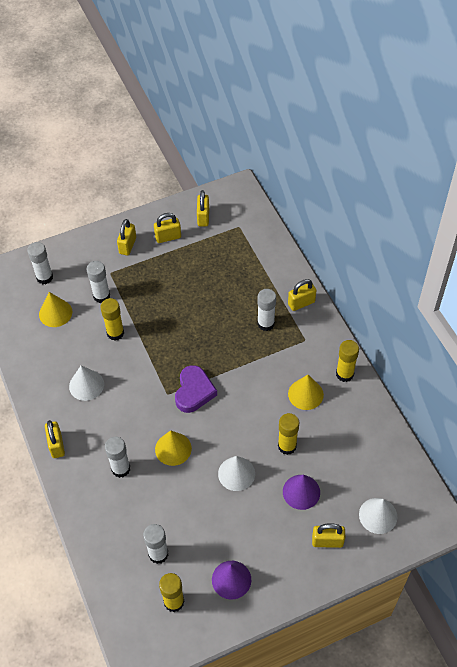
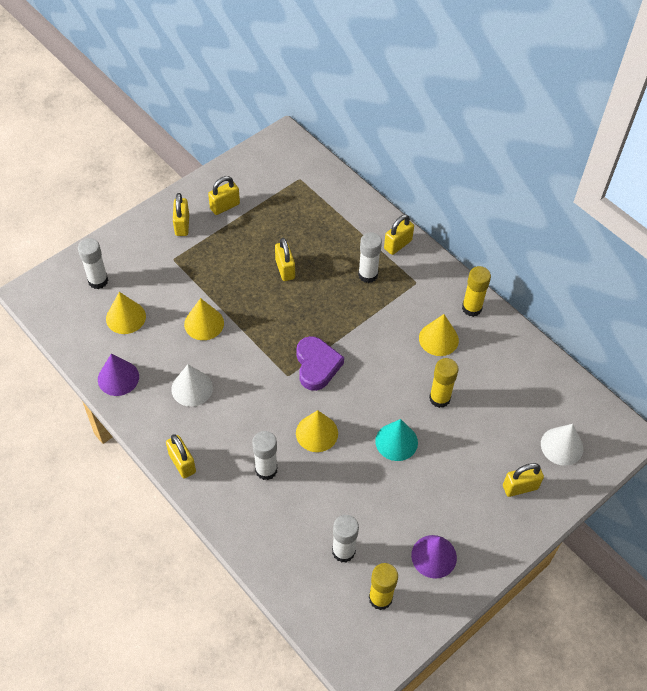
camera: 20 degrees left, 0 degrees up
white glue stick [87,261,110,303] -> none
yellow glue stick [100,298,124,341] -> yellow cone [184,298,224,340]
yellow padlock [197,190,209,226] -> yellow padlock moved to [275,238,295,281]
white cone [218,456,255,491] -> turquoise cone [375,419,418,461]
purple cone [283,475,320,510] -> purple cone moved to [98,354,139,396]

